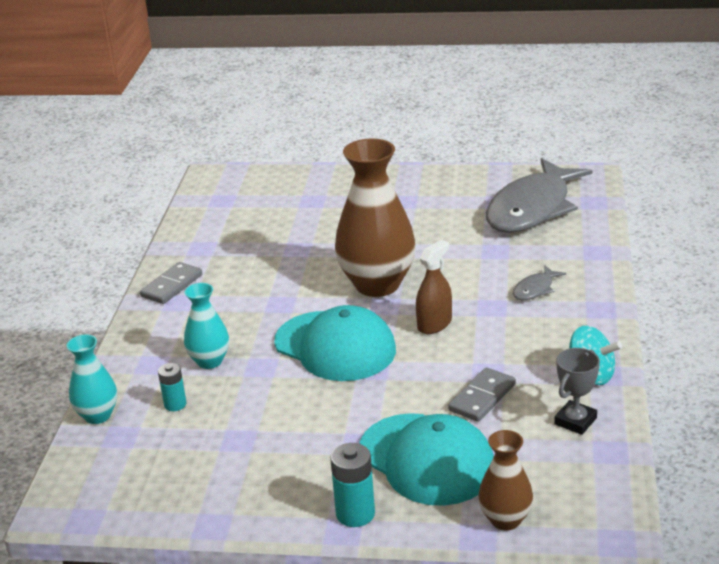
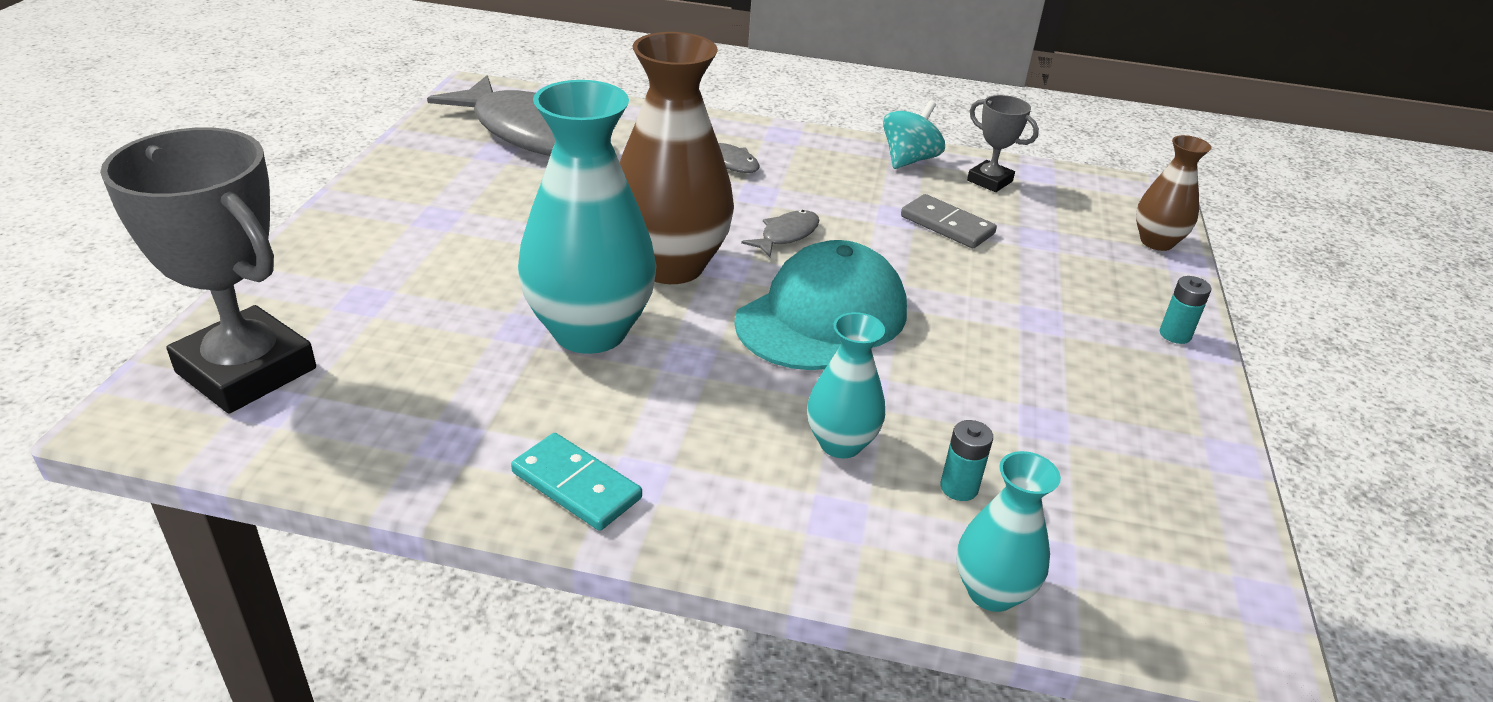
camera: 90 degrees left, 5 degrees up
grey domino [140,262,202,304] -> turquoise domino [511,433,642,531]
turquoise battery [330,443,375,527] -> turquoise battery [1160,276,1211,344], size x0.65
turquoise cap [359,413,494,506] -> none
brown spray bottle [416,240,452,334] -> grey fish [741,210,820,257]
none -> grey trophy [100,127,316,414]
none -> turquoise vase [518,80,656,354]

